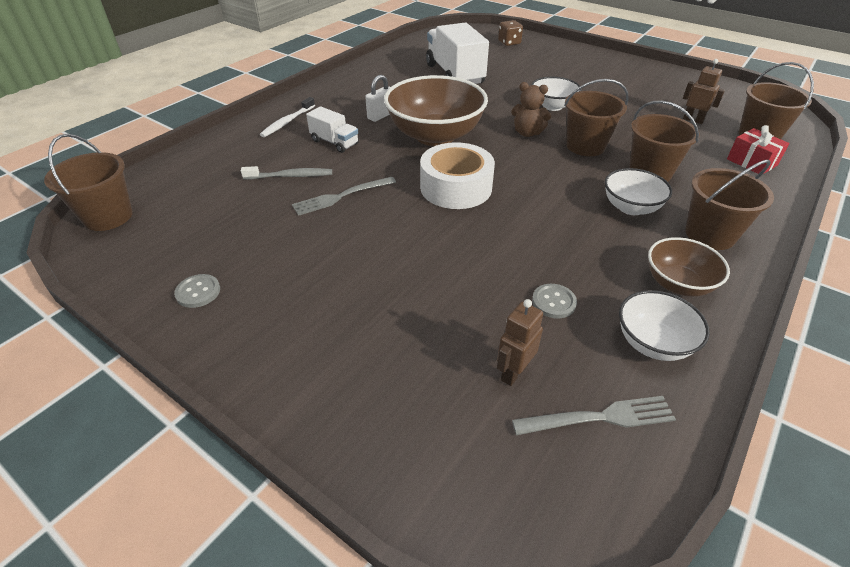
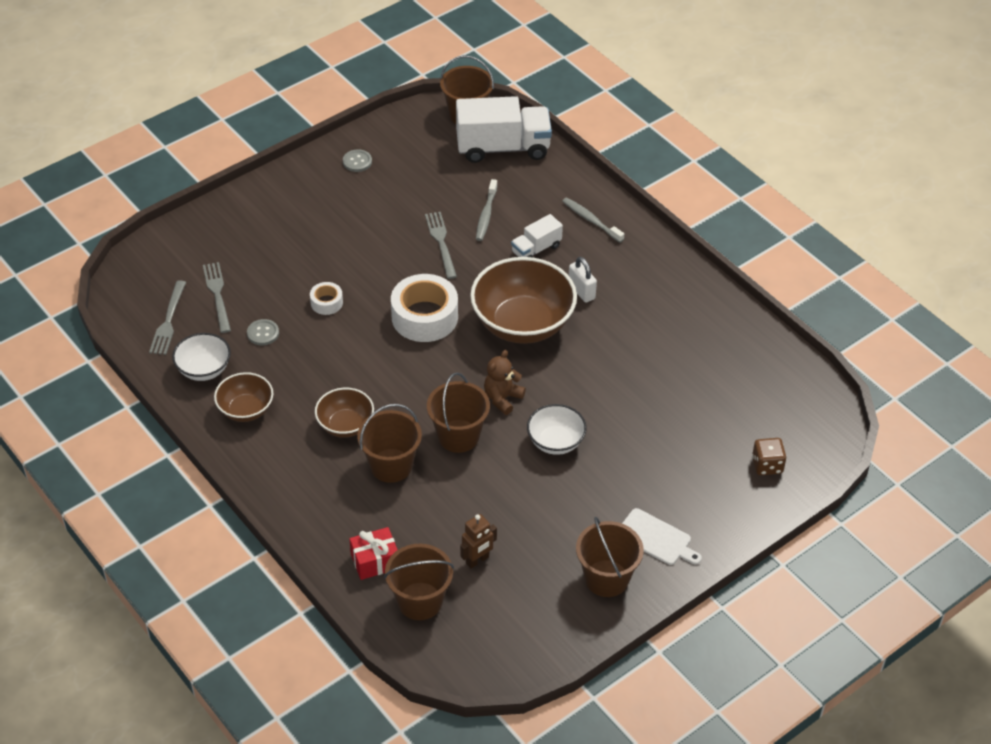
camera: 105 degrees right, 5 degrees up
white toothbrush [260,97,315,137] -> grey toothbrush [562,197,624,243]
white truck [426,23,489,84] -> white truck moved to [456,96,552,163]
brown robot [497,299,543,386] -> grey fork [203,262,231,333]
white bowl [605,168,672,215] -> brown bowl [315,388,374,438]
brown bucket [685,160,774,250] -> brown bucket moved to [576,517,644,597]
none -> white tape [310,282,343,315]
none -> white cutting board [622,508,702,565]

